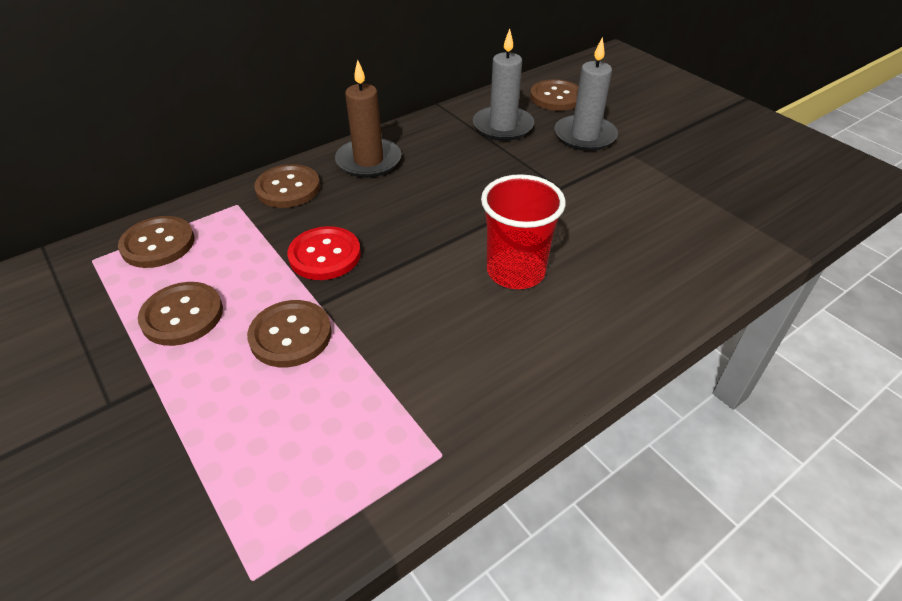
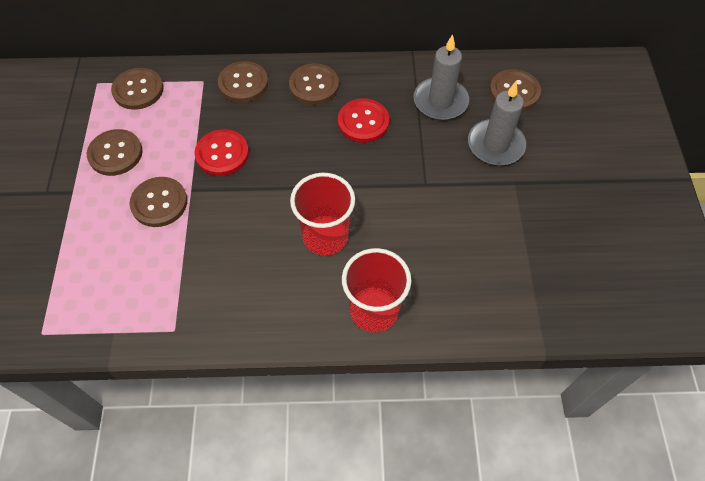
camera: 35 degrees right, 15 degrees up
brown candle [335,60,401,178] -> brown button [289,63,339,105]
none -> red button [338,99,389,143]
none -> red cup [342,248,412,333]

